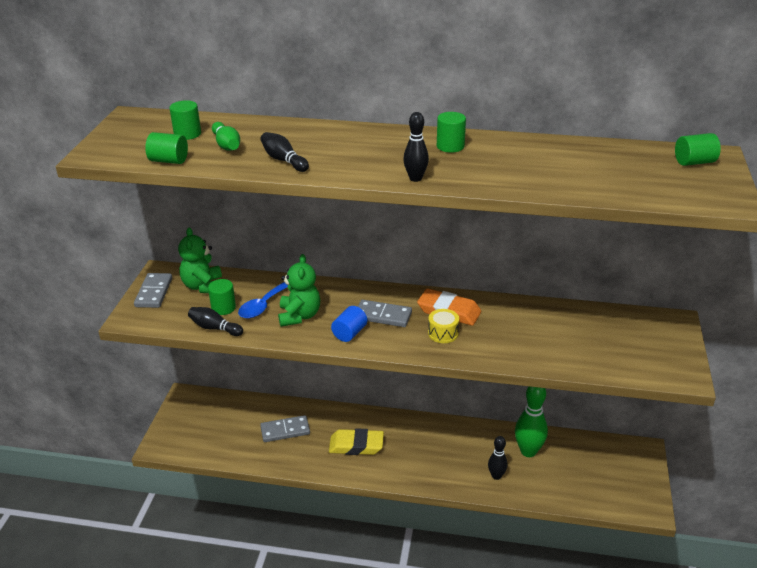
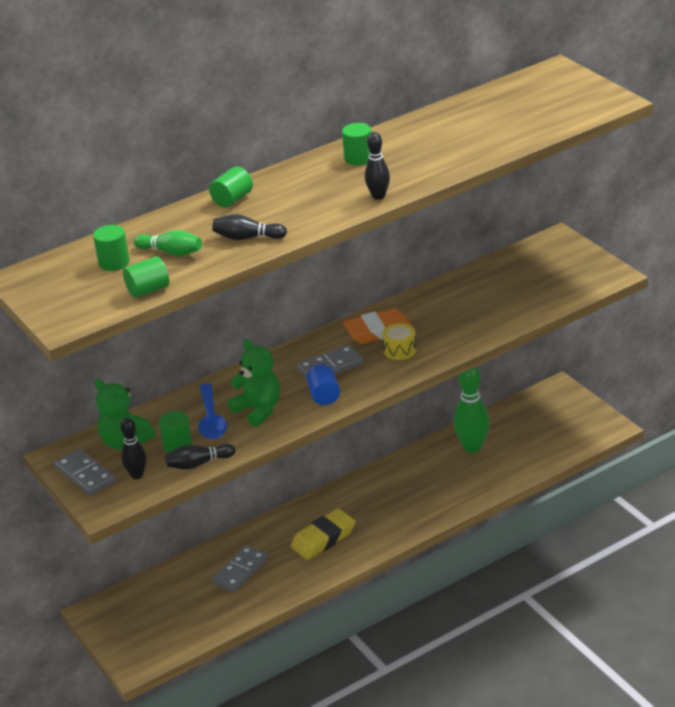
camera: 40 degrees left, 0 degrees up
black bowling pin [488,436,507,480] -> black bowling pin moved to [121,418,147,479]
green cylinder [675,133,721,166] -> green cylinder moved to [209,166,253,208]

